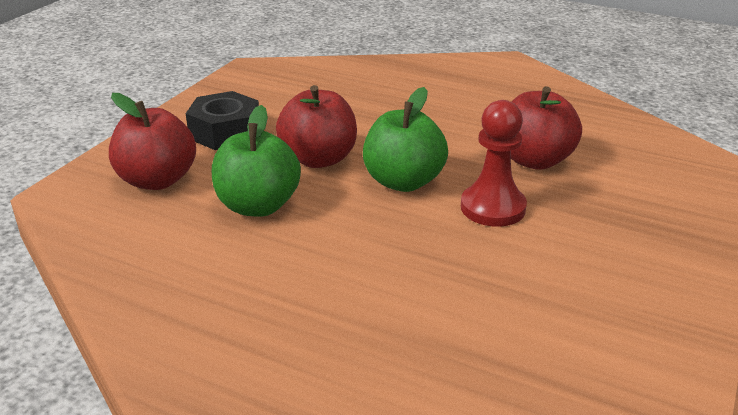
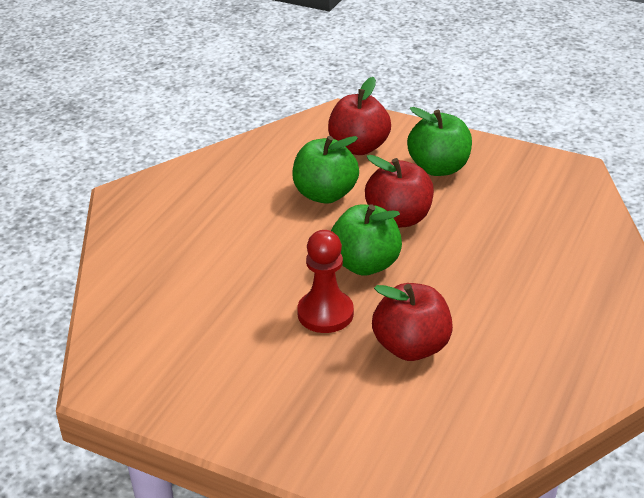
camera: 90 degrees right, 5 degrees up
black nut [186,91,259,150] -> green apple [407,107,472,176]

